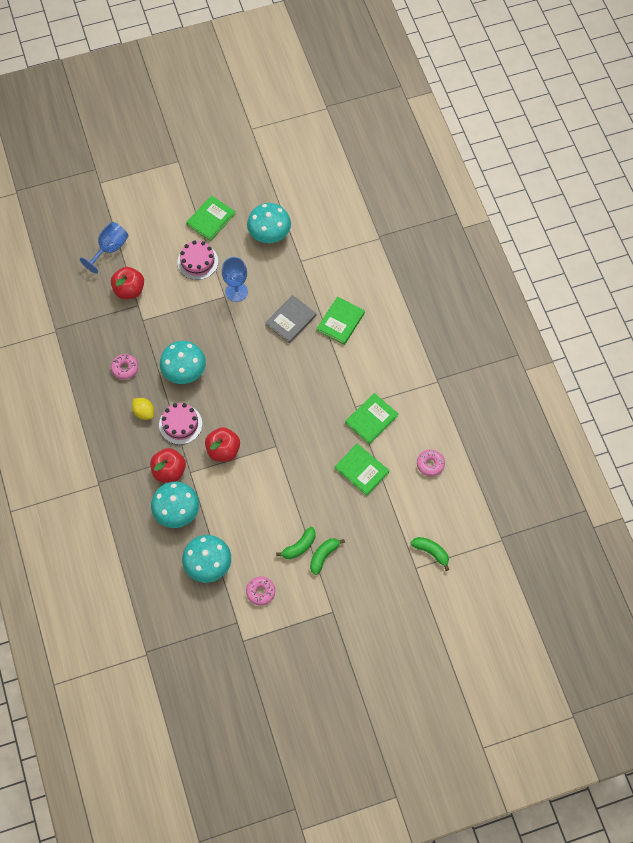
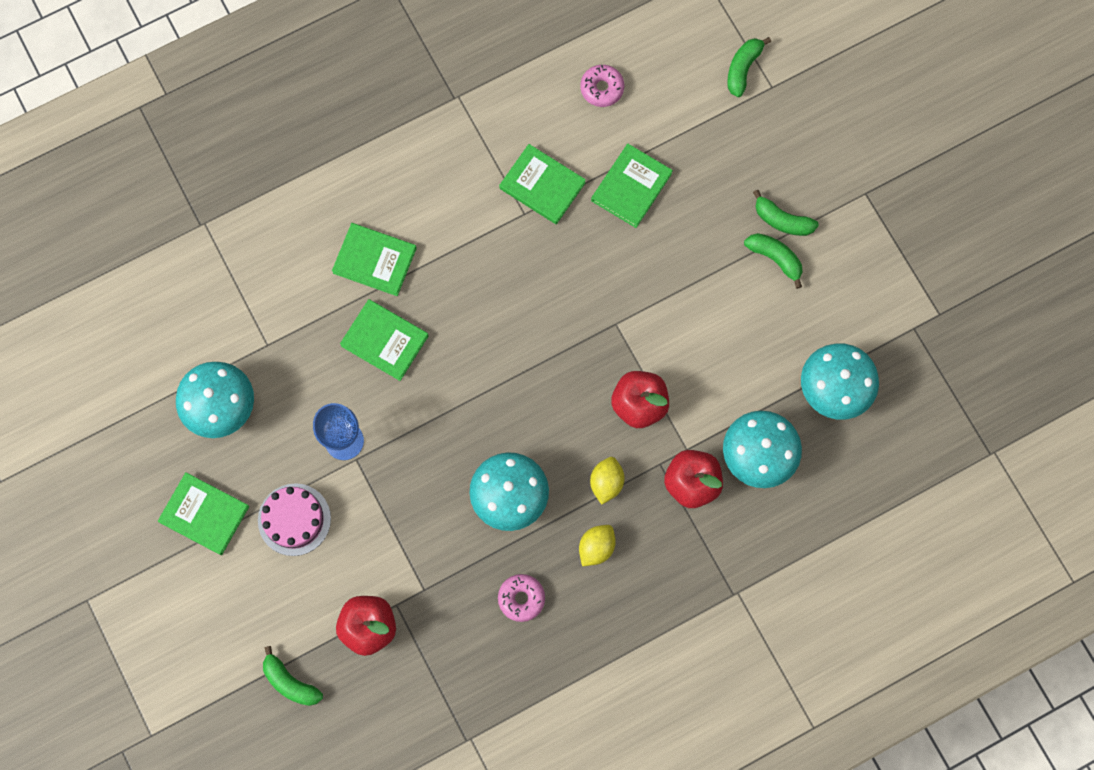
camera: 100 degrees left, 10 degrees up
blue goblet [80,222,128,274] -> green banana [263,646,323,706]
pink cake [159,403,202,445] -> yellow lemon [590,457,625,505]
pink donut [246,577,275,605] -> none
grey book [265,295,316,343] -> green book [340,299,429,381]

